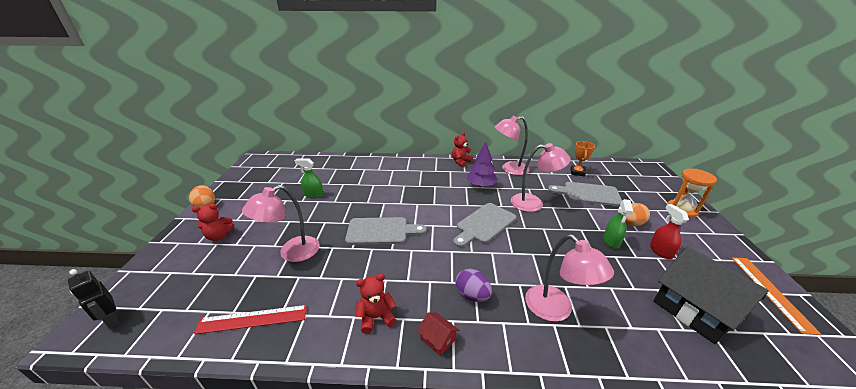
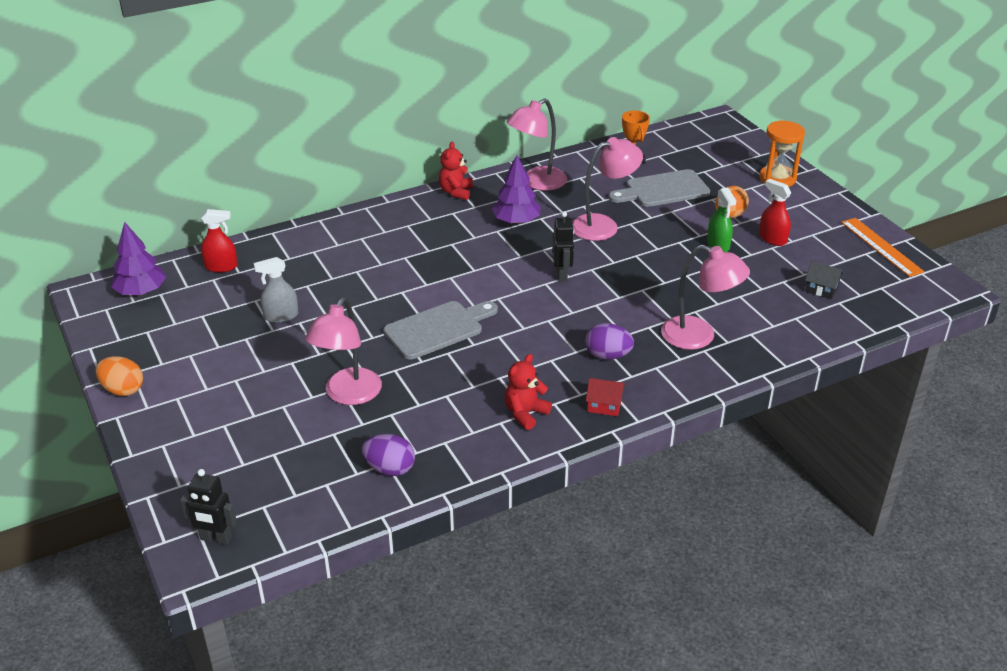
camera: 30 degrees left, 5 degrees up
red teddy bear [192,204,234,241] -> none
red ruler [194,305,307,334] -> purple egg [361,434,415,476]
green spray bottle [295,158,324,199] -> grey spray bottle [254,257,298,323]
grey cutting board [453,203,516,248] -> black robot [552,211,574,281]
black house [653,246,769,344] -> black house [805,261,843,299], size x0.43
none -> purple tree [111,222,166,295]
none -> red spray bottle [201,209,238,273]

